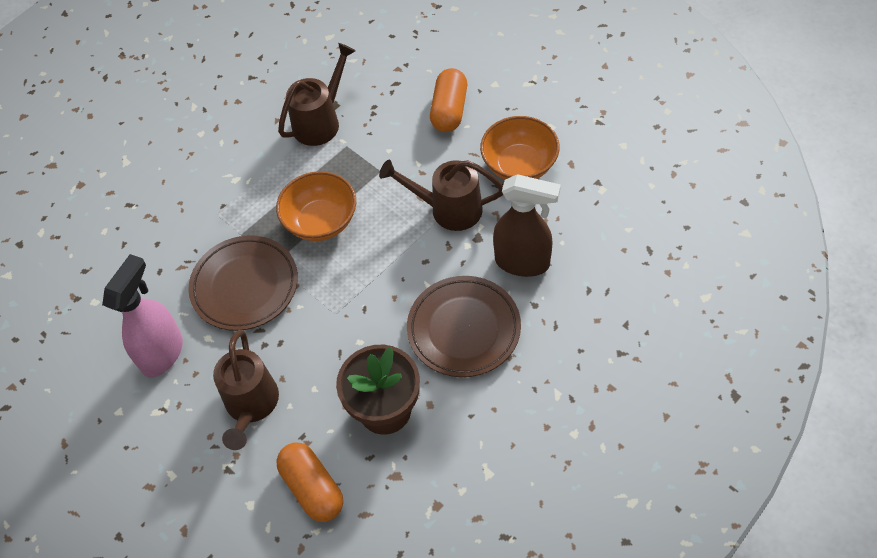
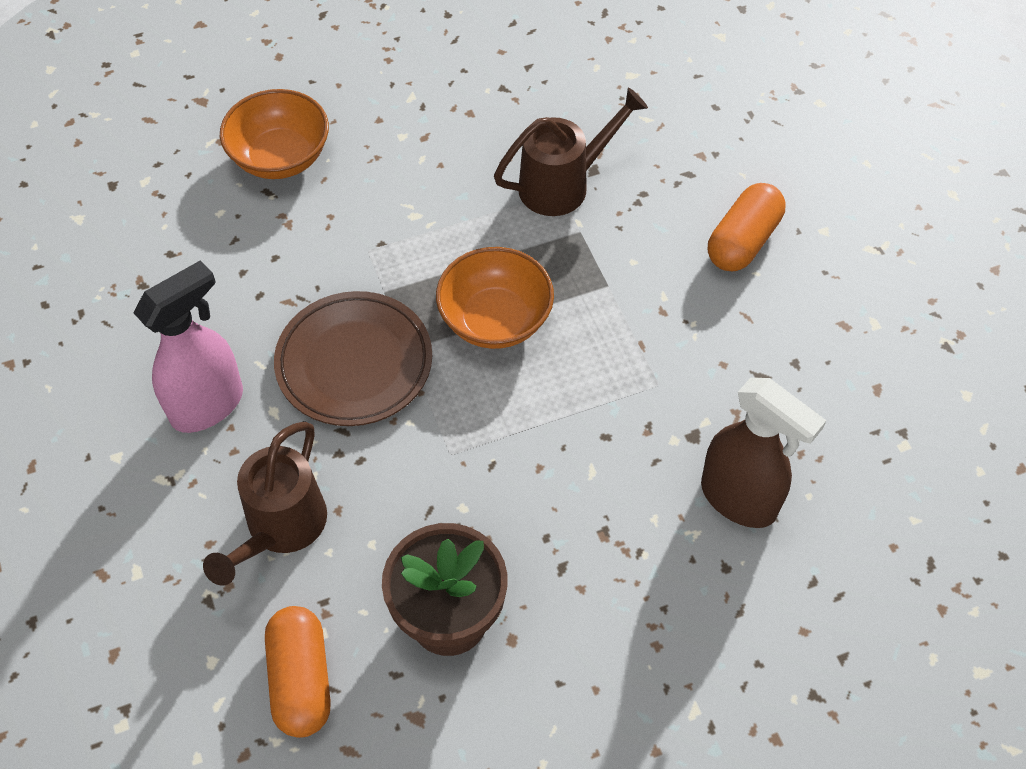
camera: 20 degrees right, 0 degrees up
brown watering can [379,160,503,231] -> none
brown plate [407,276,521,377] -> none
orange bowl [480,116,560,180] -> orange bowl moved to [220,89,329,179]

